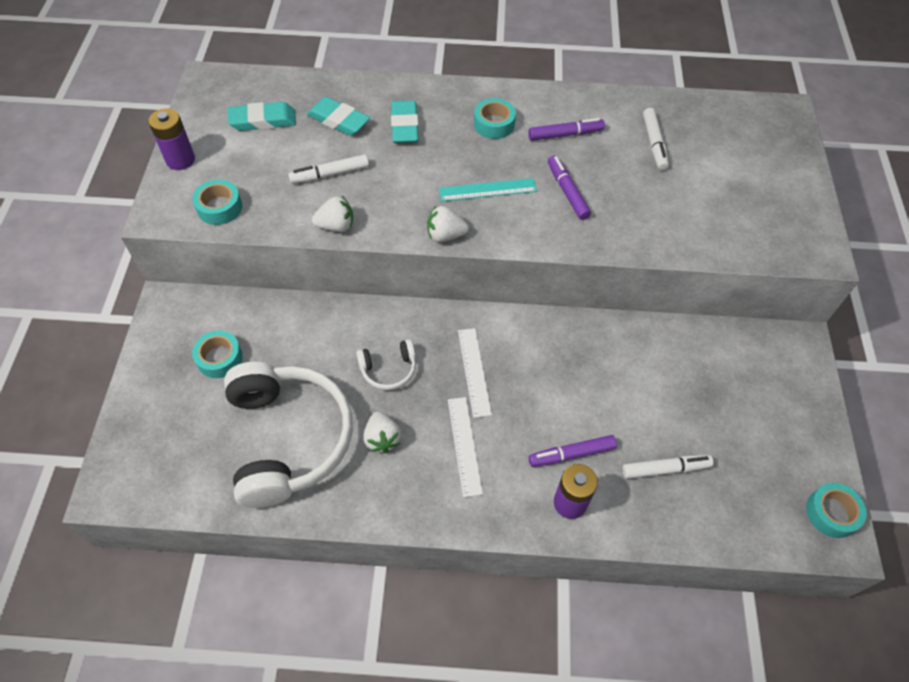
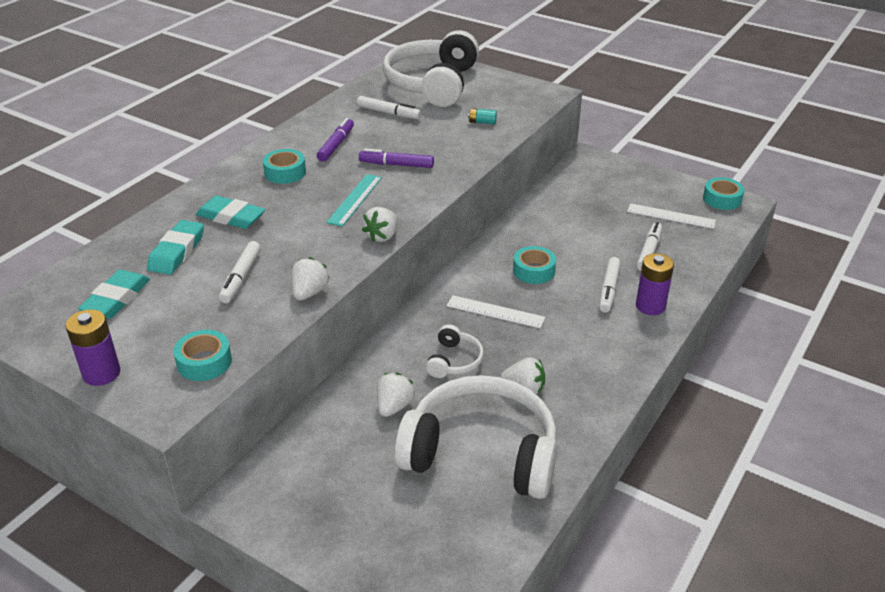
camera: 60 degrees left, 20 degrees down
turquoise tape [192,331,243,378] -> turquoise tape moved to [513,246,556,284]
turquoise eraser [307,97,370,136] -> turquoise eraser turned 45 degrees counterclockwise [147,220,204,275]
white ruler [448,397,483,497] -> white ruler moved to [627,203,716,229]
purple marker [529,435,617,467] -> white marker [599,257,621,312]
none -> white strawberry [377,373,415,417]
none -> white headphones [383,30,479,107]
none -> turquoise battery [468,108,497,124]

